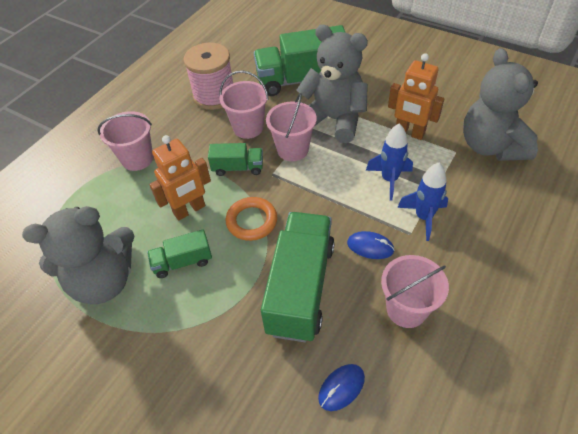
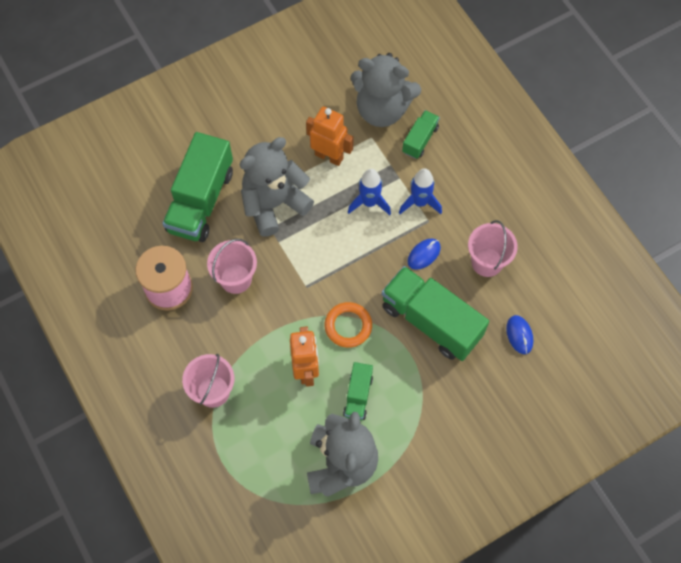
camera: 65 degrees left, 15 degrees up
green truck [208,143,263,176] -> green truck moved to [402,110,440,159]
pink bucket [266,93,317,161] -> none
orange robot [388,53,444,140] -> orange robot turned 120 degrees counterclockwise [306,106,354,166]

